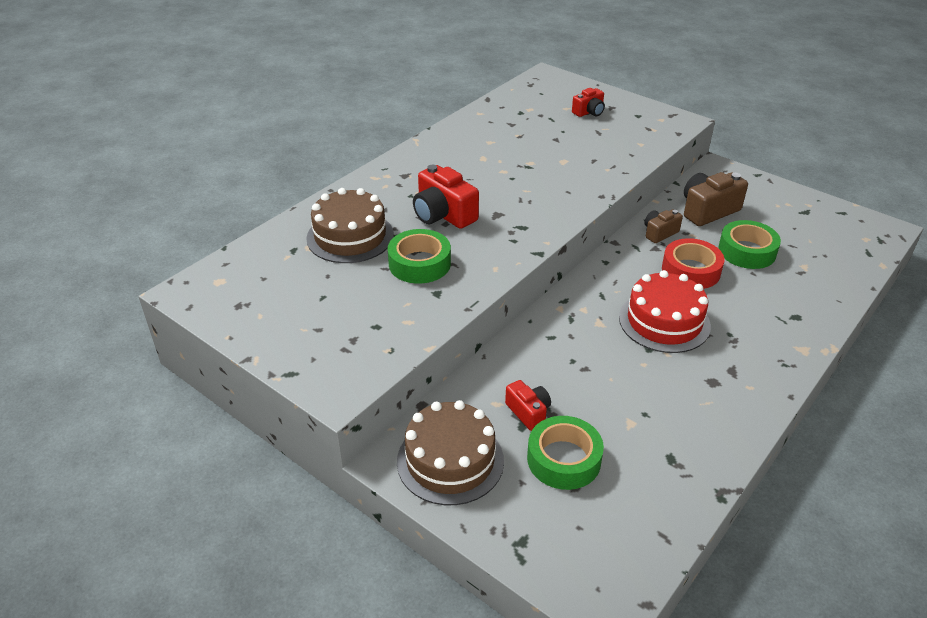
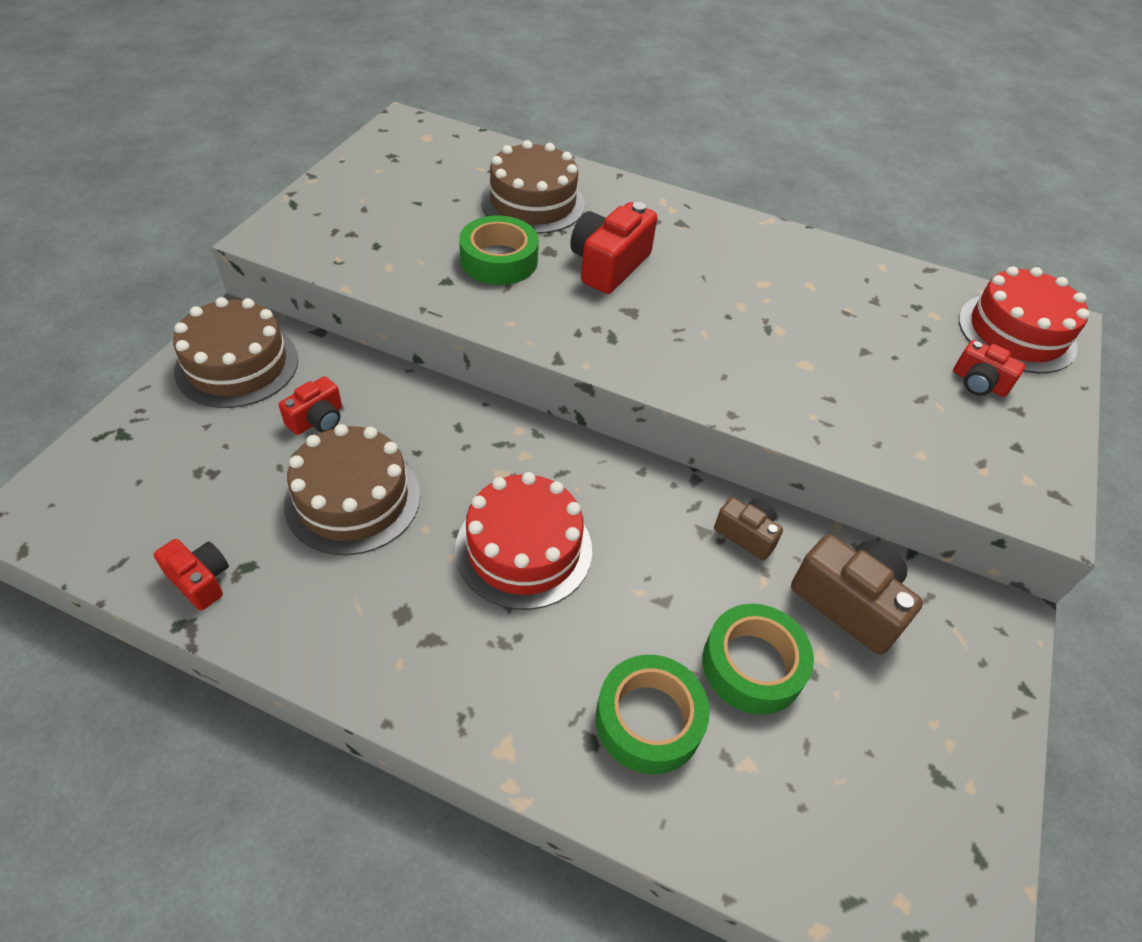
camera: 70 degrees right, 10 degrees up
green tape [527,416,604,490] -> green tape moved to [596,655,710,774]
red tape [662,238,724,289] -> none
none -> red camera [154,539,229,610]
none -> brown cake [284,424,420,555]
none -> red cake [959,266,1090,373]

